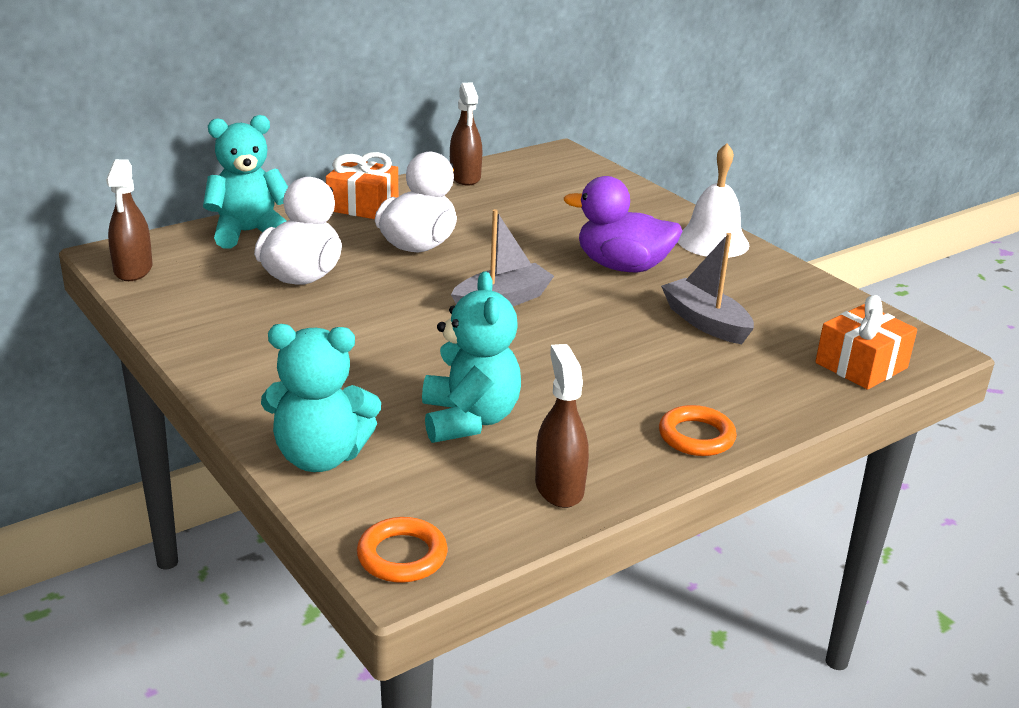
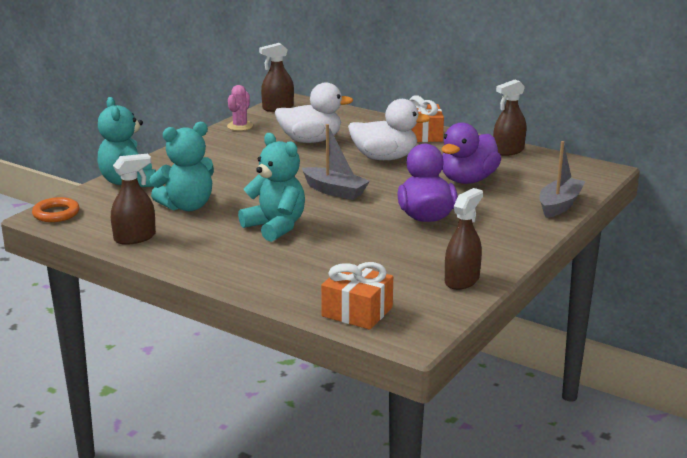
camera: 70 degrees right, 5 degrees down
turquoise teddy bear [203,115,288,249] -> turquoise teddy bear moved to [238,133,305,242]
orange ring [659,405,737,456] -> none
grey boat [661,233,754,344] -> grey boat moved to [540,141,586,218]
white bell [678,143,750,258] -> none
none -> pink cactus [227,85,253,131]
none -> purple duck [441,123,501,184]
none -> brown spray bottle [445,188,483,290]

